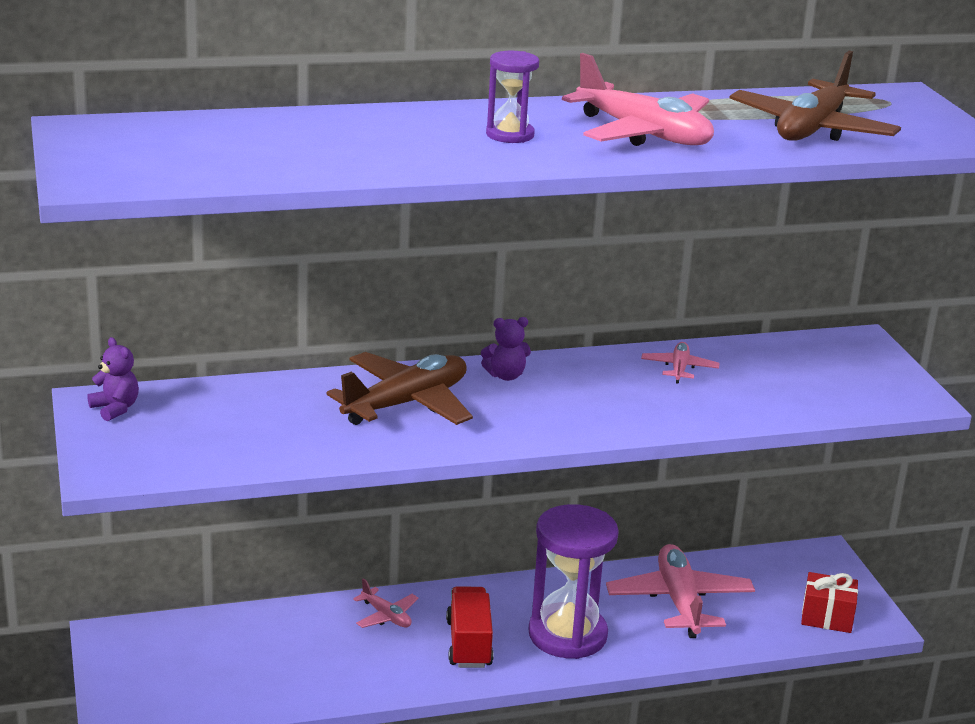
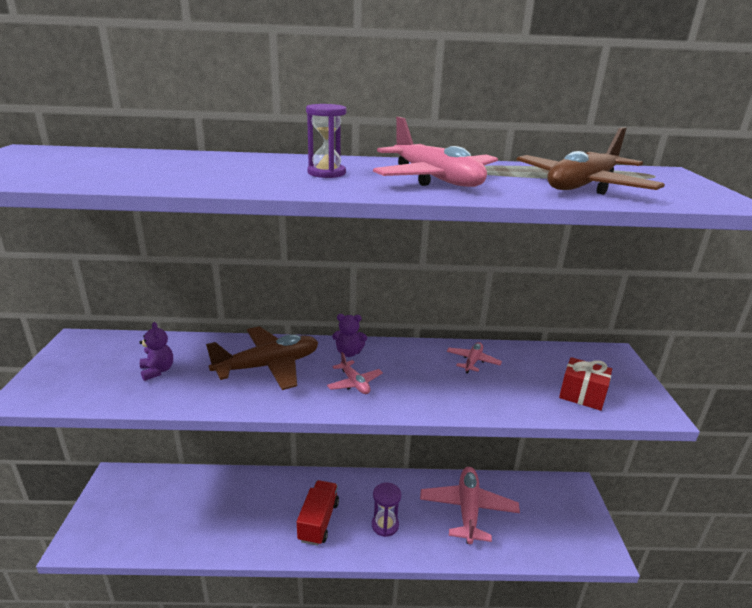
camera: 15 degrees right, 0 degrees up
purple teddy bear [87,337,139,421] -> purple teddy bear moved to [139,322,173,381]
pink plane [353,578,419,628] -> pink plane moved to [327,352,383,394]
purple hourglass [528,504,619,659] -> purple hourglass [372,482,401,537], size x0.52
red gift [801,572,858,633] -> red gift moved to [559,357,612,411]

